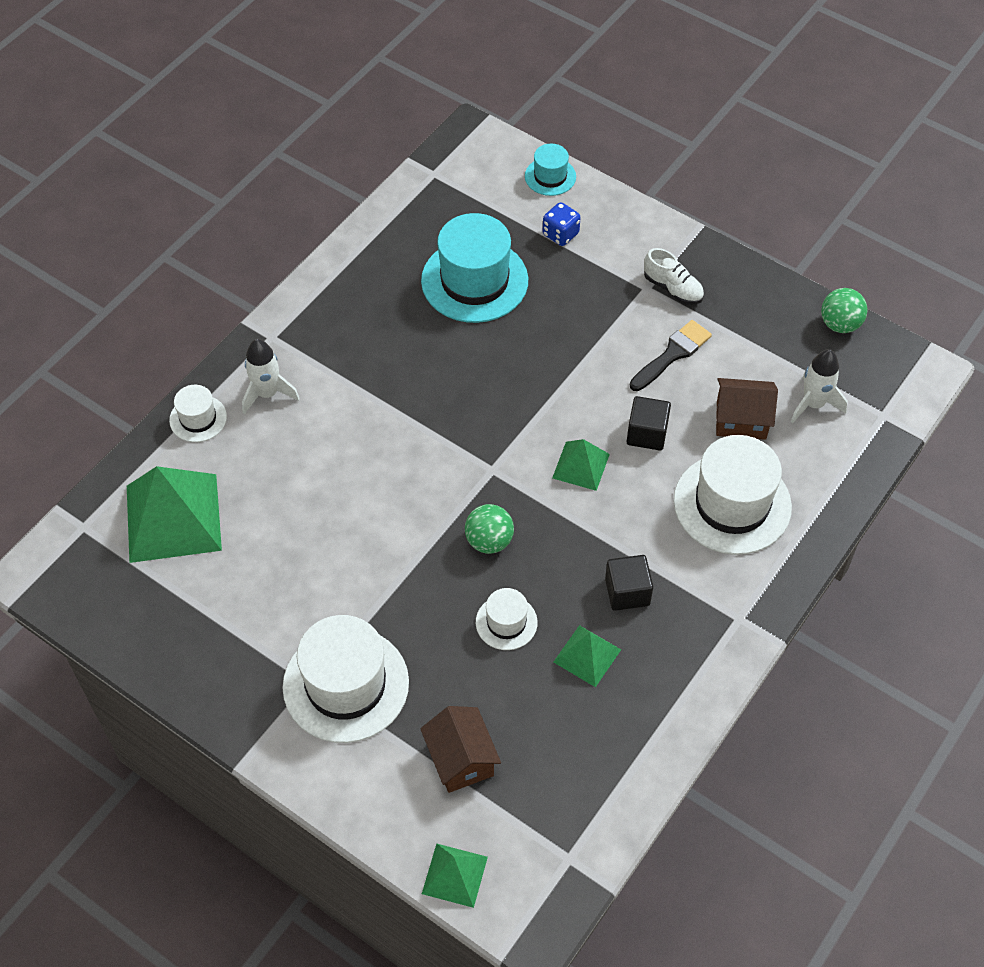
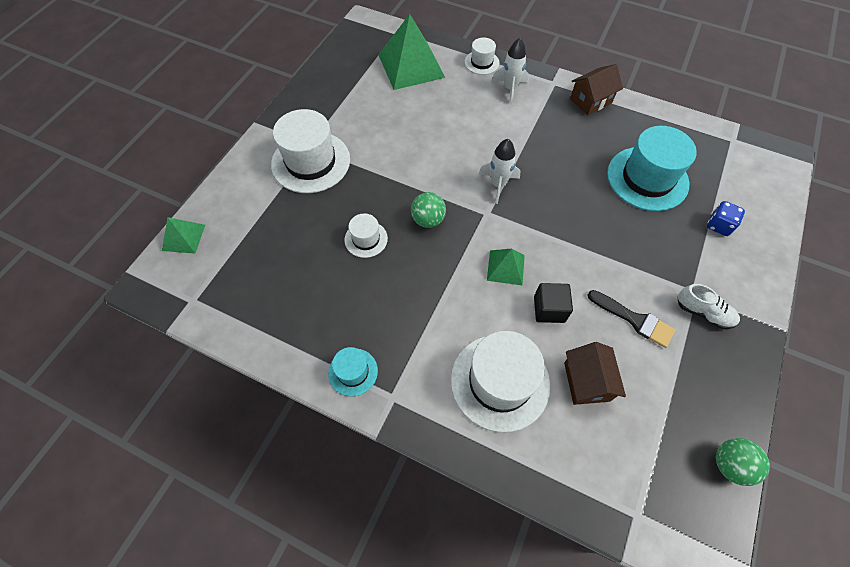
camera: 80 degrees right, 5 degrees up
brown house [420,706,501,793] -> brown house moved to [570,64,623,115]
turquoise hat [525,144,576,196] -> turquoise hat moved to [328,347,378,397]
green pyramid [554,625,621,687] -> none
black cube [605,555,653,611] -> none
white shoe [644,248,704,305] -> white shoe turned 90 degrees counterclockwise [677,284,740,329]
white rocket [791,349,848,423] -> white rocket moved to [479,139,520,204]

